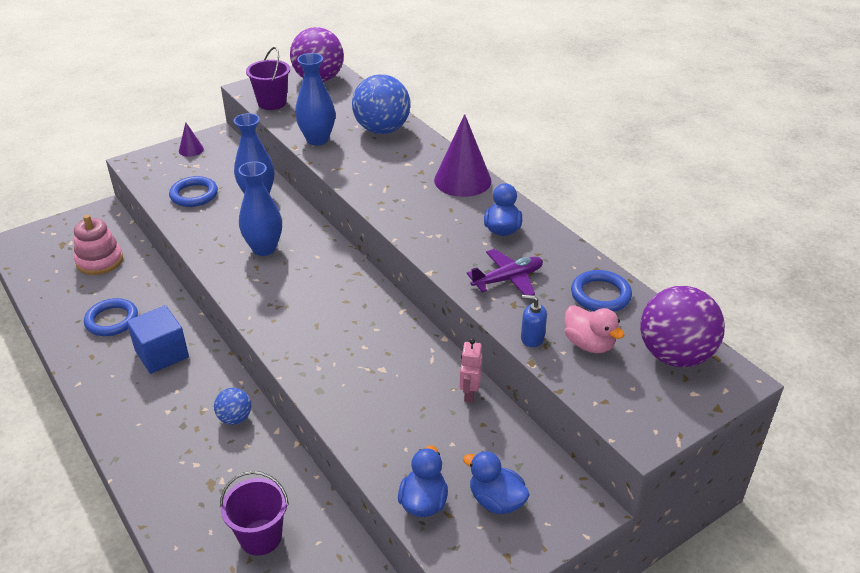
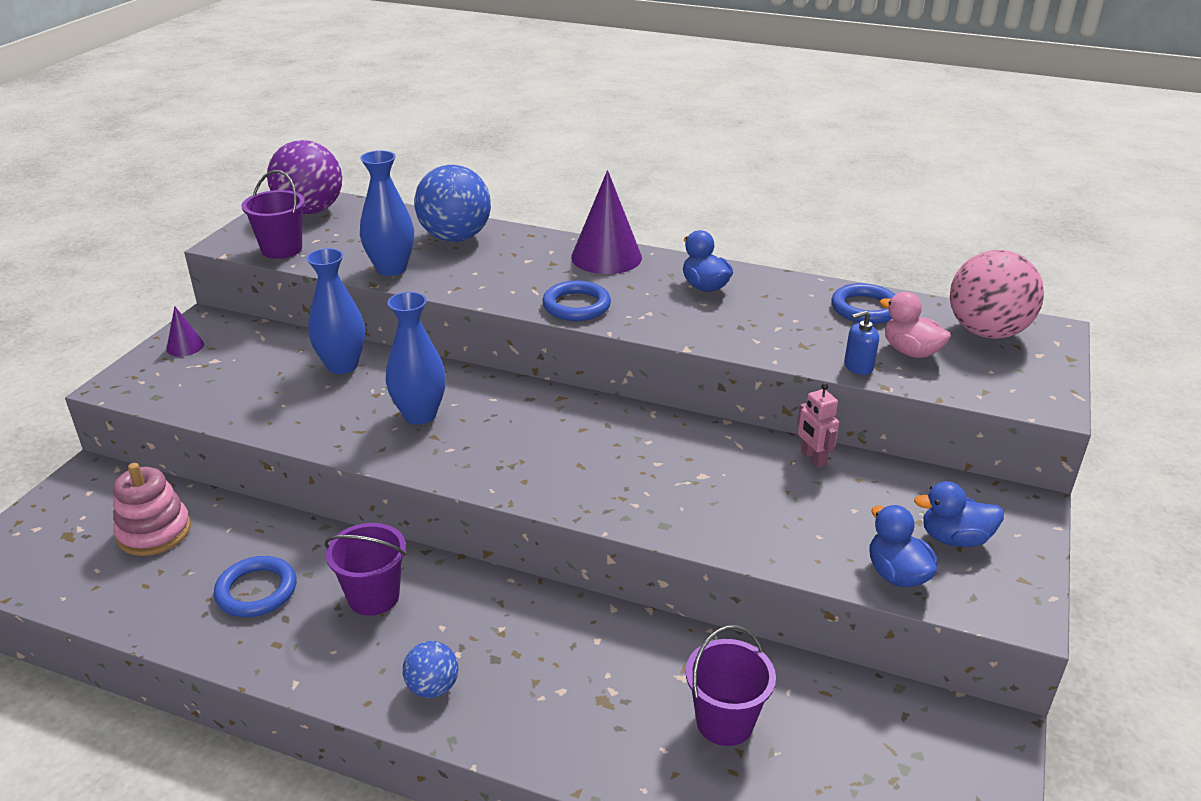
camera: 35 degrees left, 5 degrees down
blue cube [126,305,189,374] -> purple bucket [325,523,406,616]
blue ring [169,176,218,207] -> blue ring moved to [542,281,611,321]
blue ball [214,388,251,425] -> blue ball moved to [403,641,459,698]
purple plane [467,249,543,295] -> none
pink duck [565,305,624,353] -> pink duck turned 150 degrees counterclockwise [880,292,951,358]
purple ball [640,286,725,367] -> pink ball [950,250,1044,339]

